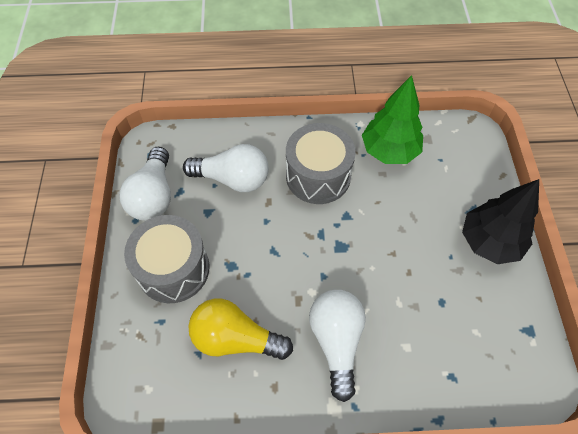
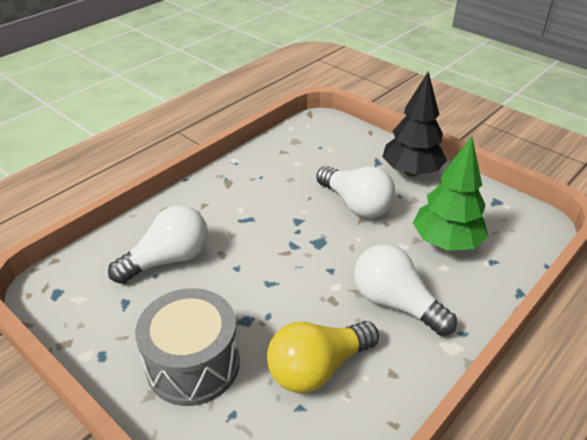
camera: 45 degrees left, 20 degrees down
white light bulb [119,147,171,221] -> white light bulb moved to [316,166,395,218]
grey drum [286,123,356,204] -> none
green tree [362,75,423,164] -> green tree moved to [413,136,488,251]

